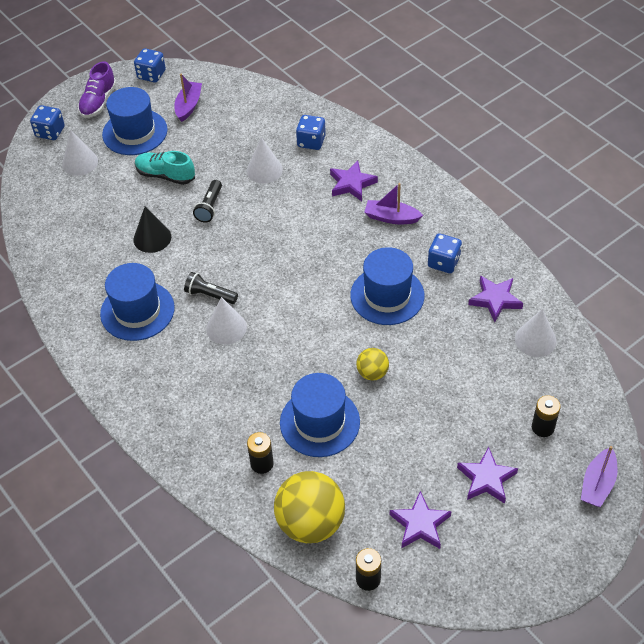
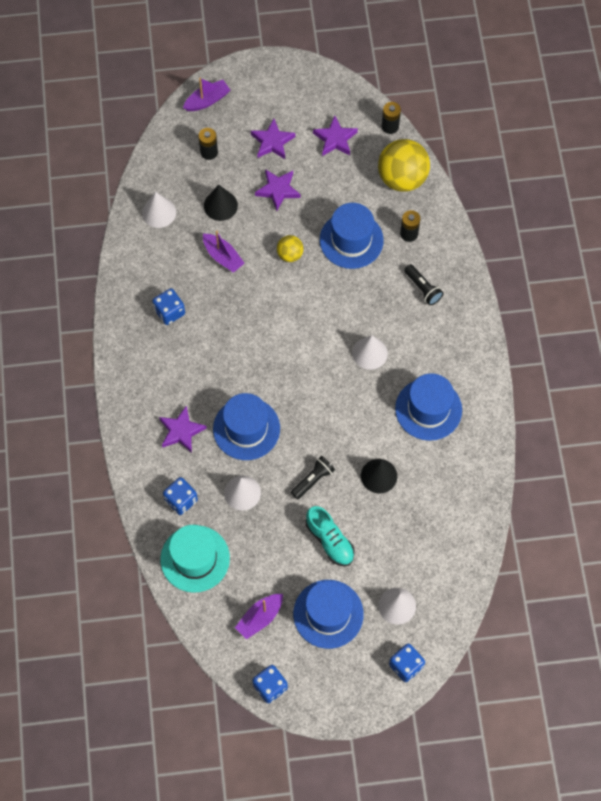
camera: 150 degrees left, 15 degrees up
purple shoe [78,62,117,118] -> none
black flashlight [184,272,238,304] -> black flashlight moved to [404,264,444,305]
blue hat [350,247,425,325] -> blue hat moved to [213,393,280,460]
purple boat [364,183,423,224] -> purple boat moved to [203,230,244,273]
purple star [468,276,523,322] -> purple star moved to [255,169,300,211]
none -> turquoise hat [160,525,230,593]
none -> black cone [204,185,238,221]

